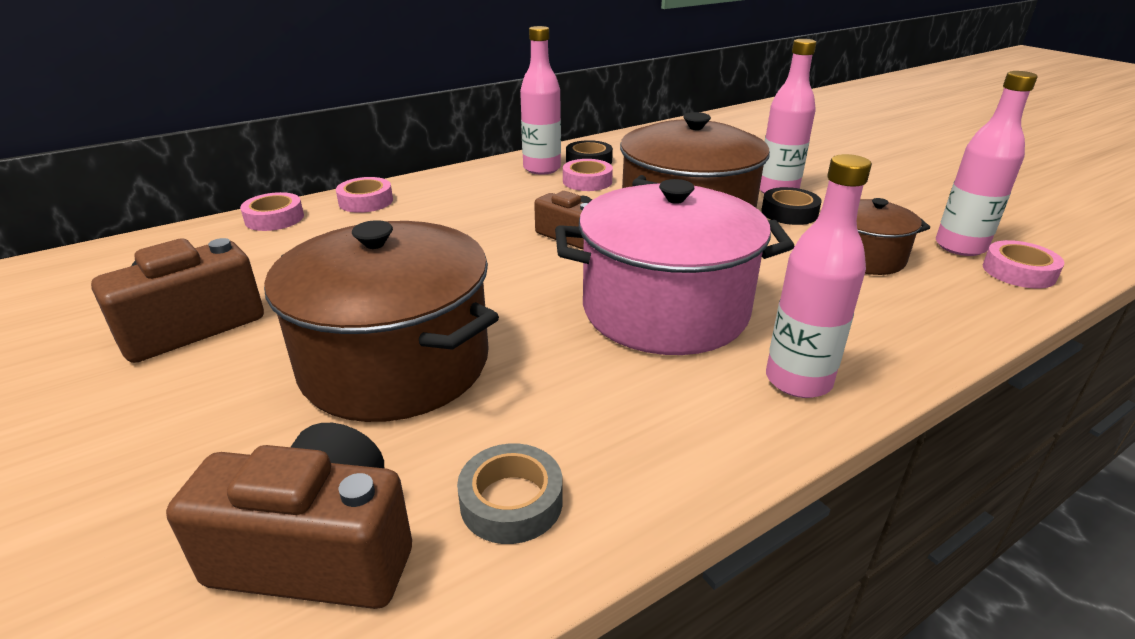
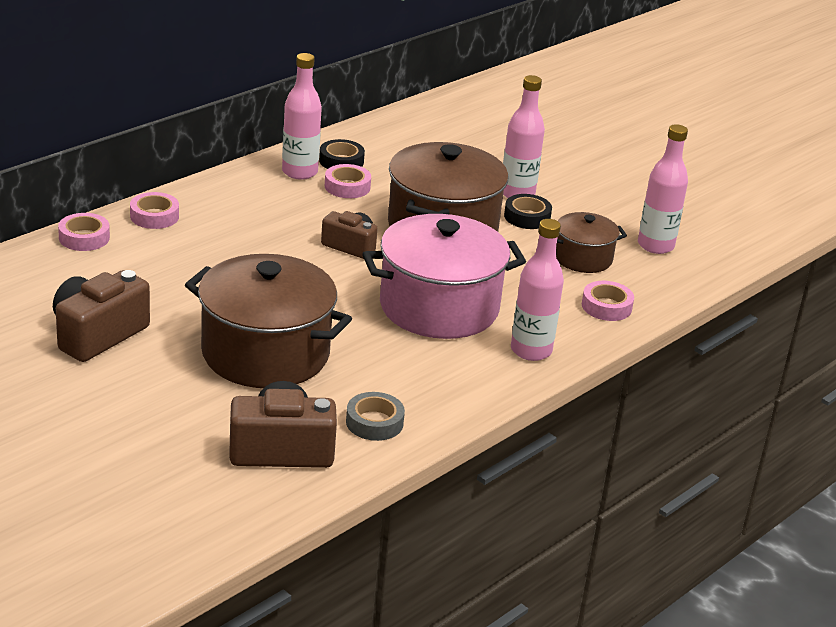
camera: 15 degrees left, 0 degrees up
pink tape [983,240,1064,288] -> pink tape moved to [582,281,634,321]

